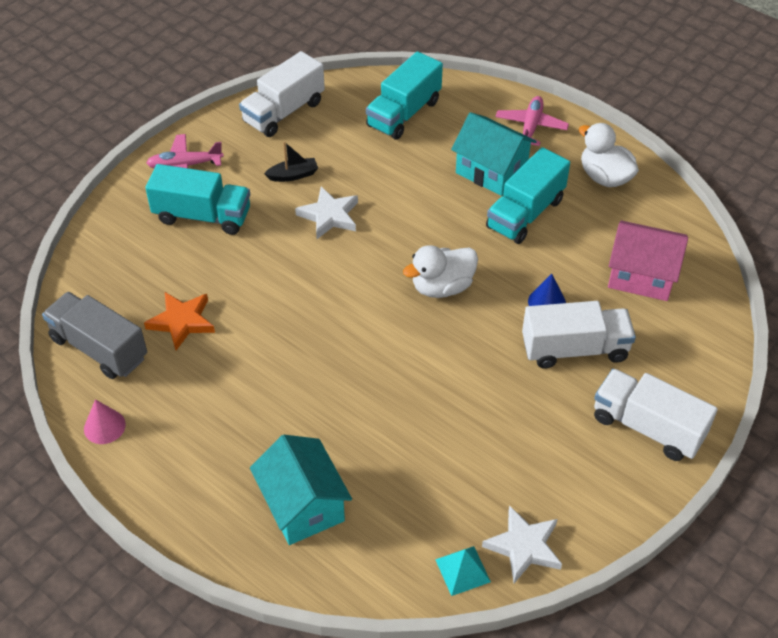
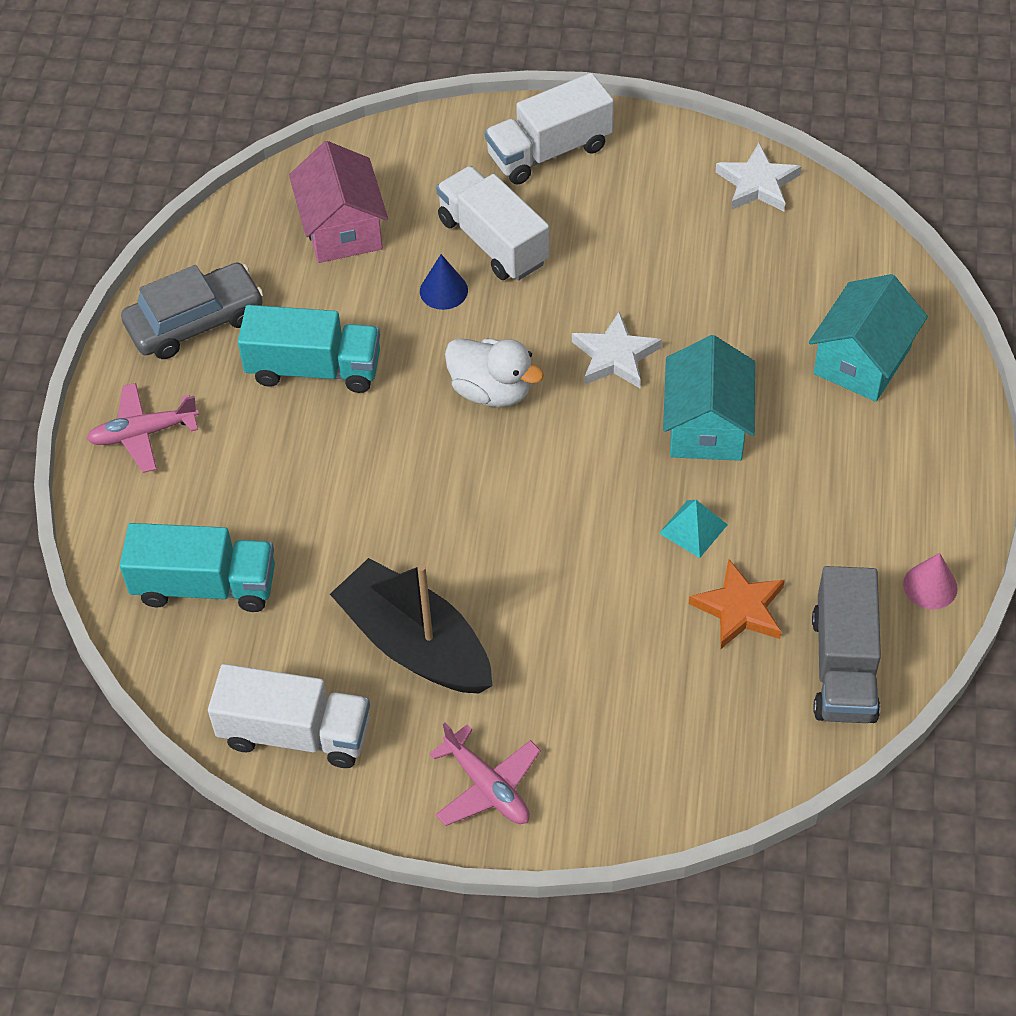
camera: 120 degrees left, 5 degrees up
turquoise truck [145,164,250,235] -> none
black boat [264,141,318,182] -> black boat [330,558,492,694], size x2.29
white star [295,186,358,239] -> white star moved to [572,312,662,388]
turquoise pyramid [435,546,491,596] -> turquoise pyramid moved to [659,500,728,558]
turquoise house [451,112,537,196] -> turquoise house moved to [663,335,755,461]
white duck [579,123,639,187] -> grey car [121,262,263,359]
white truck [594,369,718,461] -> white truck turned 60 degrees clockwise [485,73,614,184]

